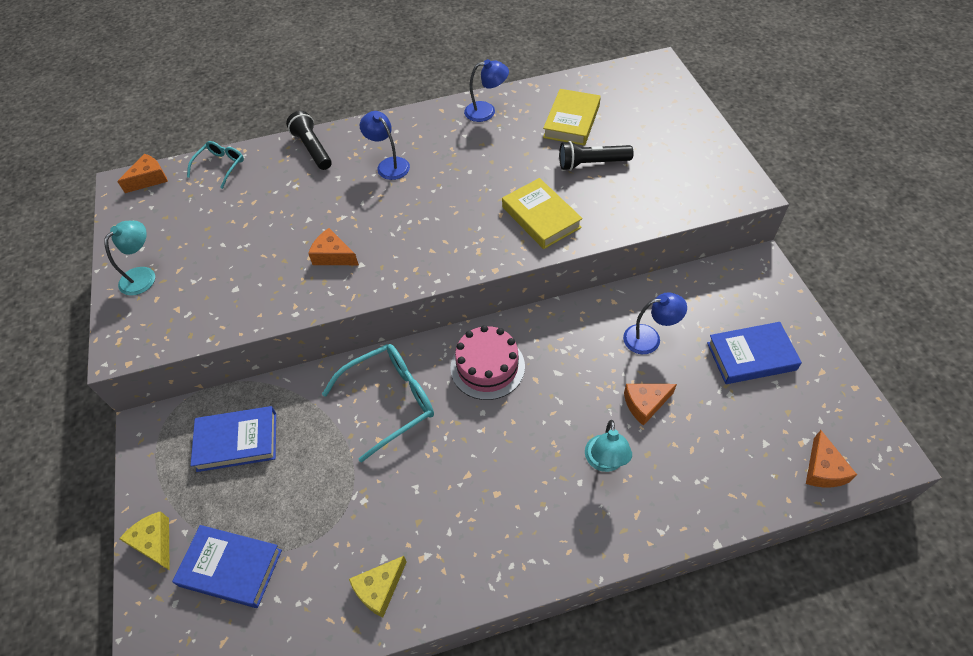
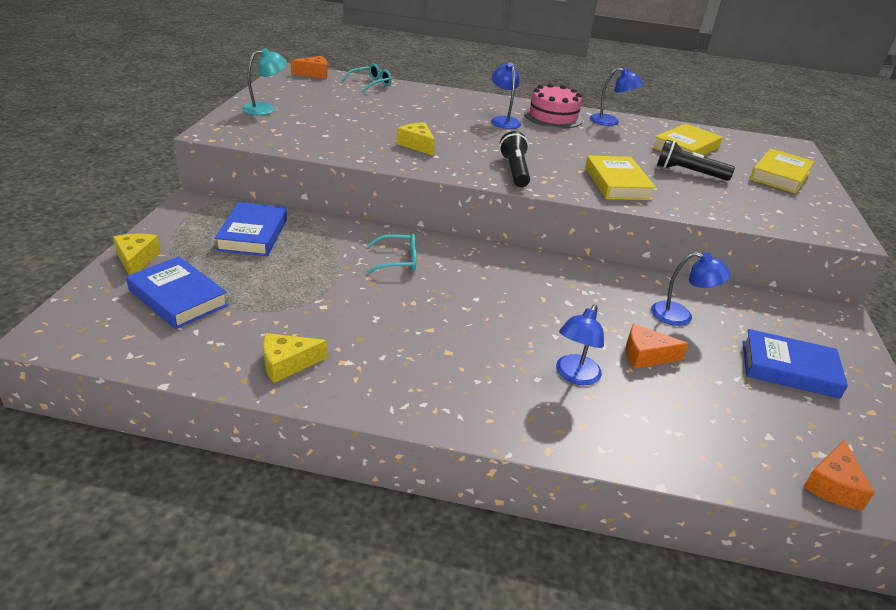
camera: 20 degrees right, 20 degrees down
blue book [190,406,276,472] -> blue book turned 75 degrees clockwise [215,202,287,256]
black flashlight [286,111,332,170] -> black flashlight moved to [499,131,530,187]
orange cheese [308,228,359,265] -> yellow cheese [397,122,435,156]
turquoise glasses [322,344,434,463] -> turquoise glasses [366,234,416,274], size x0.57
pink cake [450,325,525,400] -> pink cake moved to [524,83,583,128]
turquoise lamp [585,420,632,472] -> blue lamp [556,305,604,385]
none -> yellow book [750,149,814,194]

